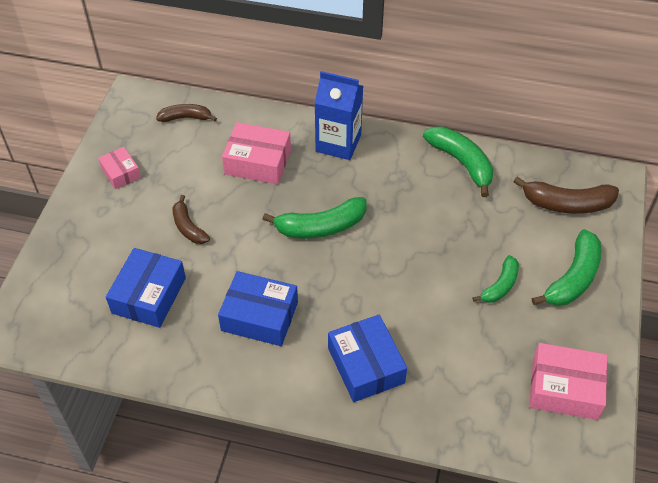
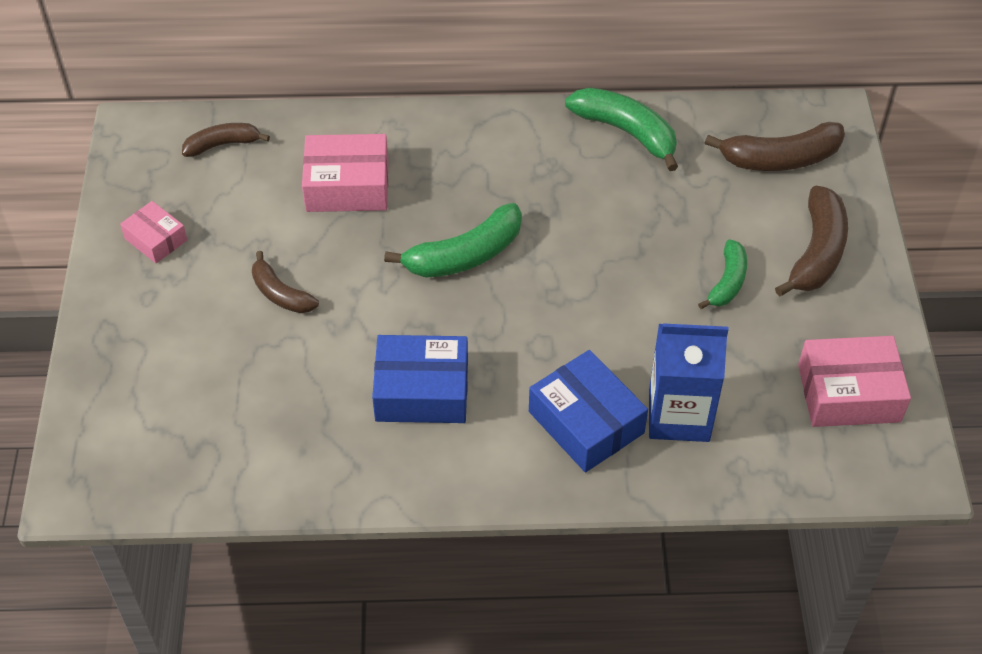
camera: 15 degrees left, 0 degrees up
blue box [106,248,186,328] -> none
blue carton [314,71,363,160] -> blue carton moved to [649,323,728,442]
green banana [532,229,602,306] -> brown banana [775,186,848,297]

